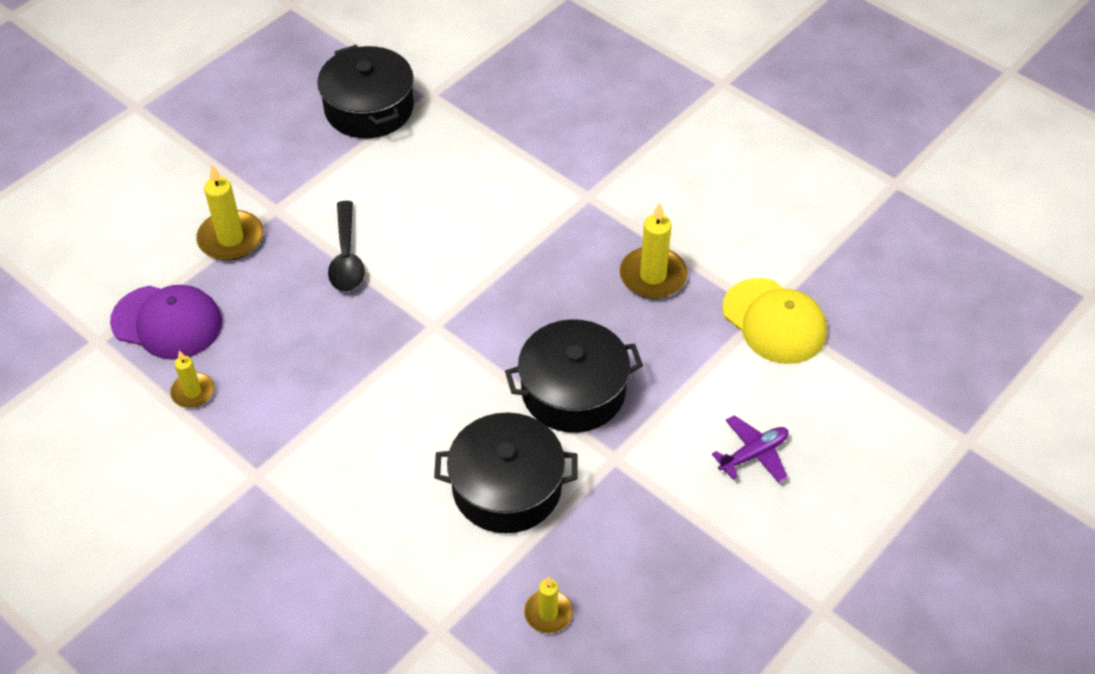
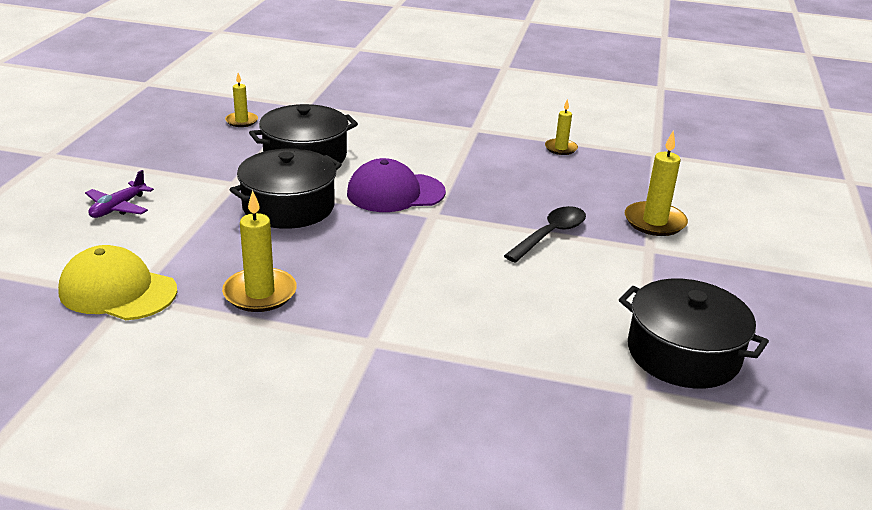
camera: 150 degrees right, 20 degrees down
purple cap [110,285,222,360] -> purple cap moved to [347,158,446,212]
black spoon [328,201,365,292] -> black spoon turned 75 degrees clockwise [504,206,586,263]

